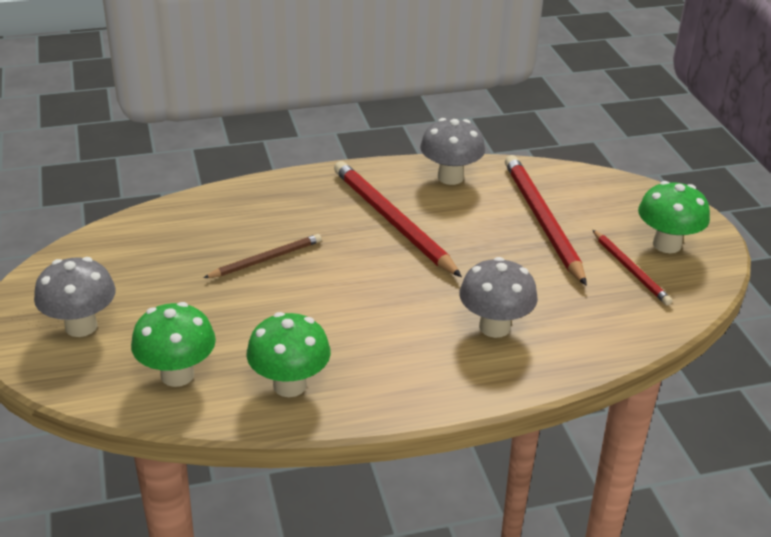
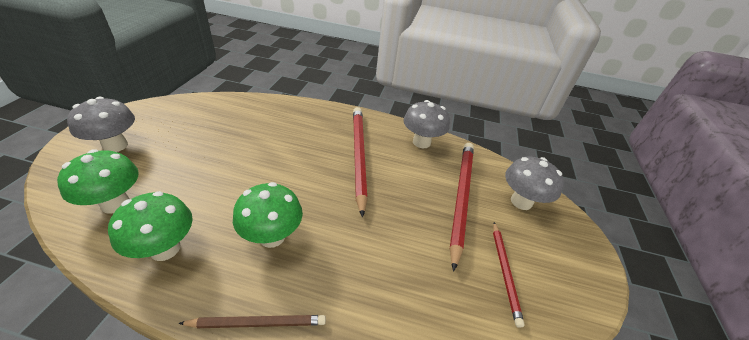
camera: 25 degrees right, 5 degrees up
brown pencil [204,234,322,278] -> brown pencil moved to [178,315,326,328]
grey mushroom [459,257,538,338] -> grey mushroom moved to [505,157,564,210]
green mushroom [638,181,710,253] -> green mushroom moved to [233,182,303,248]

